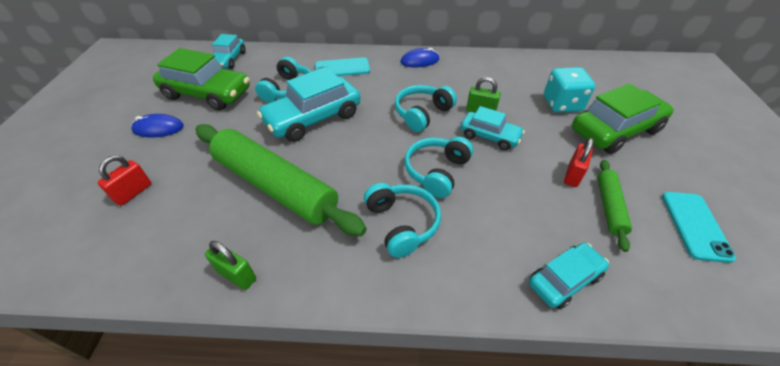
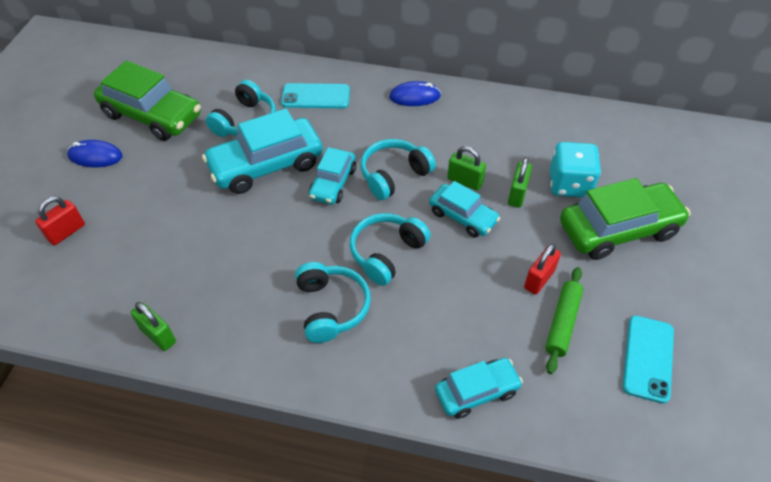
camera: 10 degrees right, 5 degrees up
green rolling pin [195,124,367,236] -> none
turquoise car [212,34,246,69] -> turquoise car moved to [309,147,356,205]
none -> green padlock [508,157,532,208]

